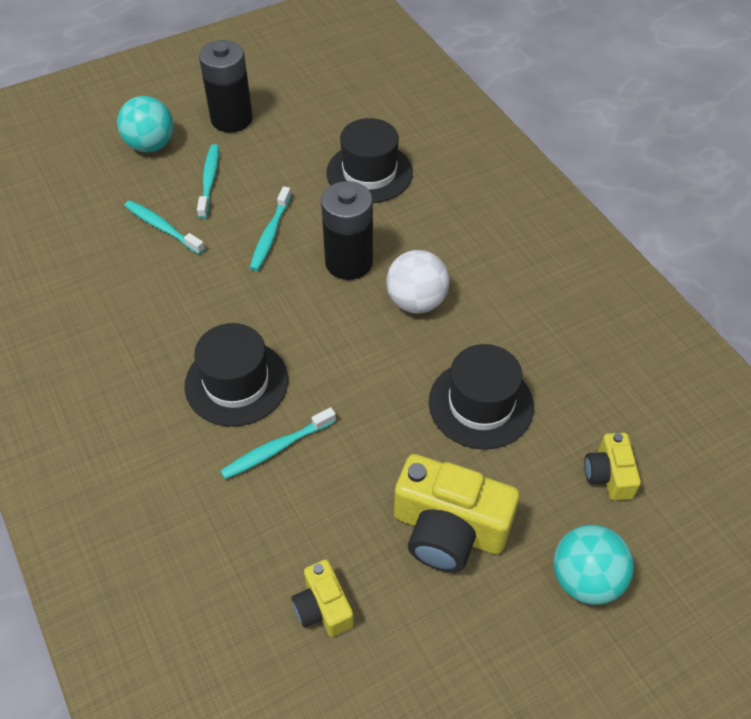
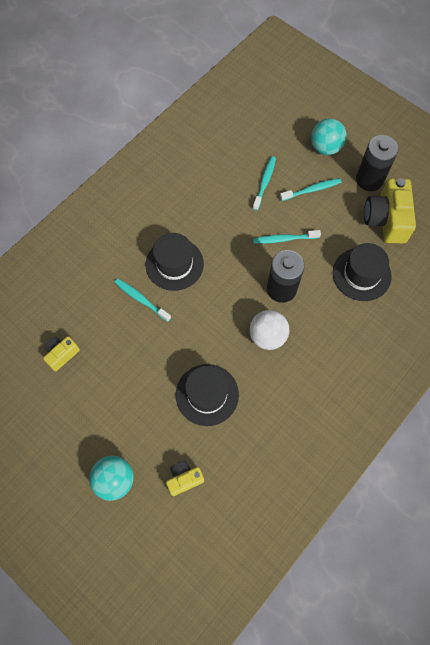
camera: 70 degrees right, 15 degrees up
yellow camera [394,454,520,572] -> yellow camera moved to [364,178,416,244]

